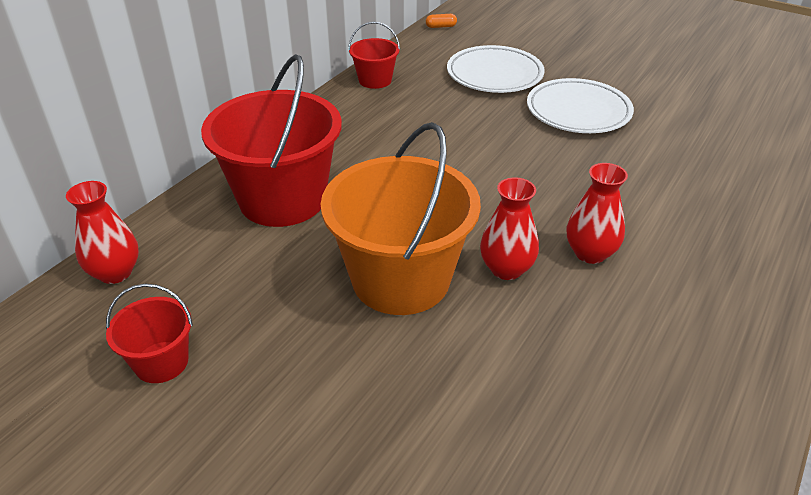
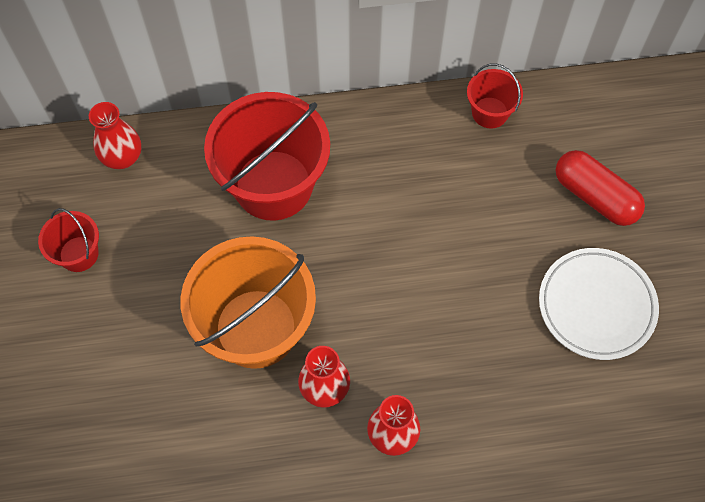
camera: 50 degrees right, 25 degrees up
orange capsule [426,14,457,28] -> none
white plate [447,45,545,93] -> red capsule [556,150,645,226]

